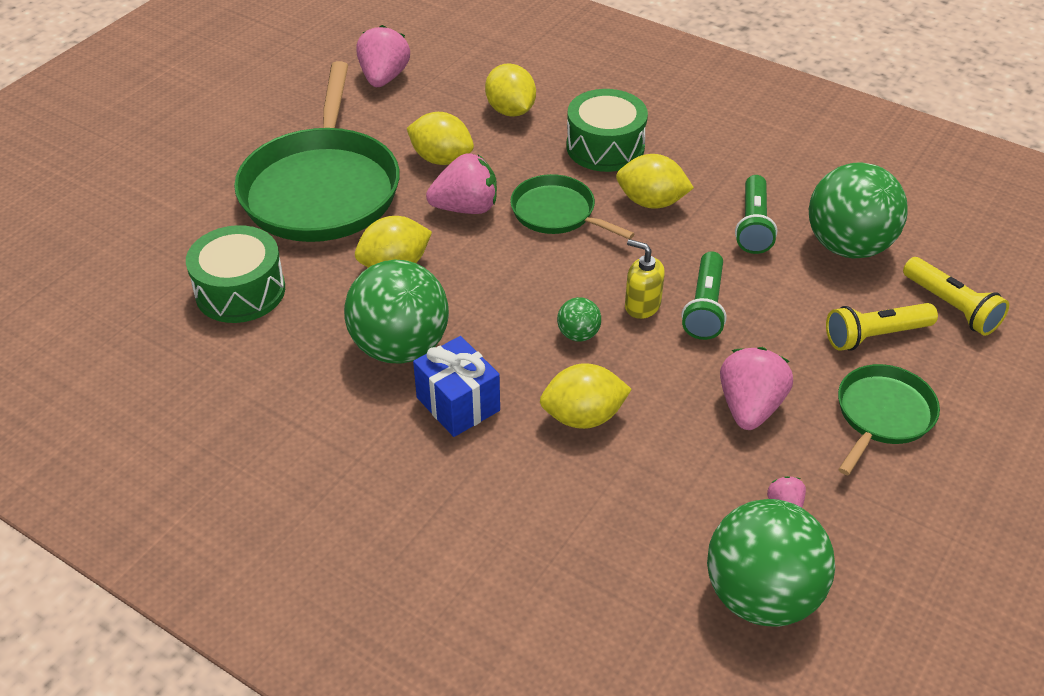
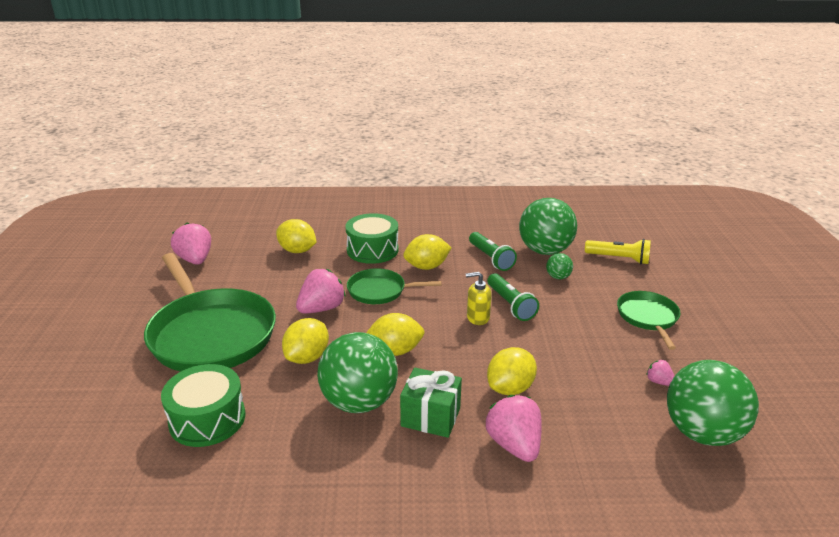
camera: 35 degrees left, 15 degrees down
yellow lemon [407,112,474,165] -> yellow lemon moved to [366,313,425,356]
blue gift [413,336,500,437] -> green gift [400,368,462,438]
green ball [557,297,601,342] -> green ball moved to [546,253,573,279]
pink strawberry [720,347,793,430] -> pink strawberry moved to [485,395,542,462]
yellow flashlight [826,303,938,351] -> none

